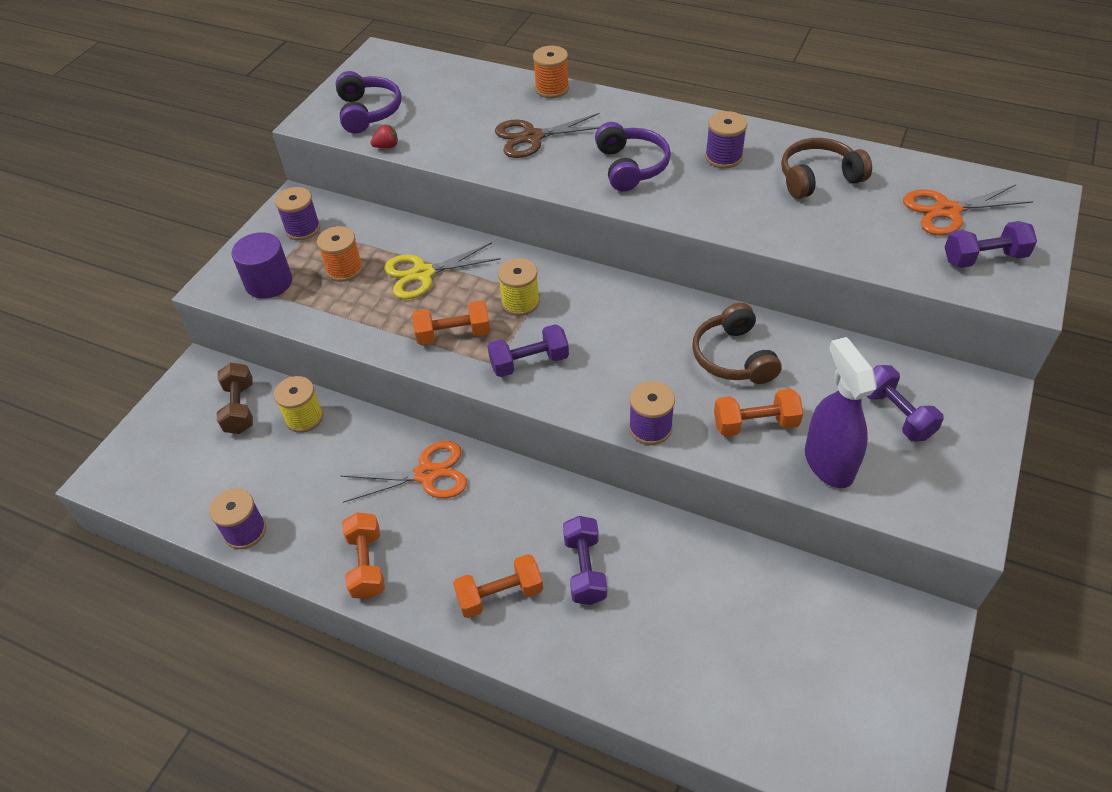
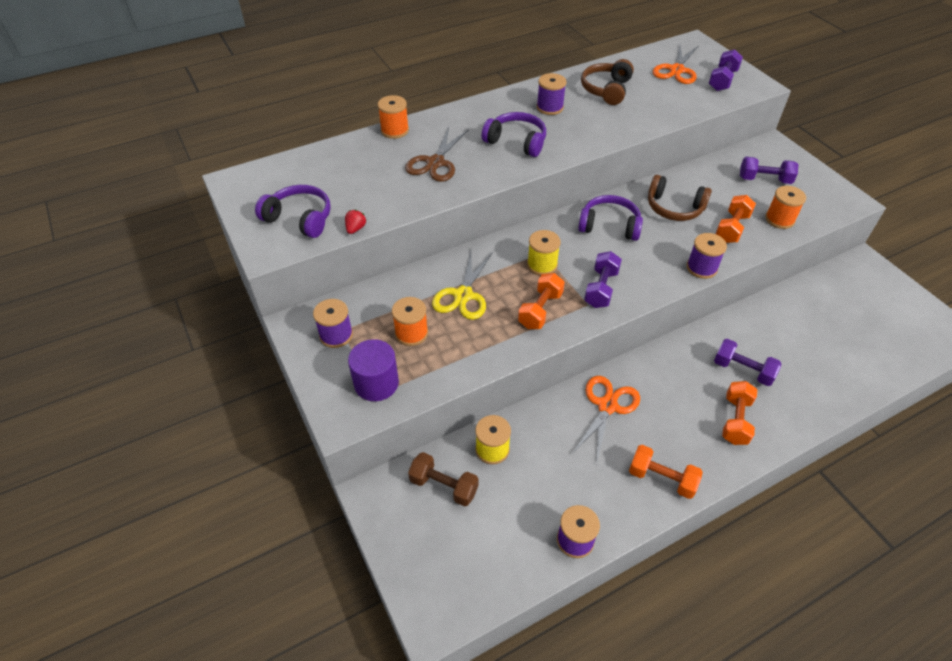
camera: 55 degrees left, 0 degrees up
purple spray bottle [805,337,877,488] -> orange spool [765,186,806,229]
none -> purple headphones [578,195,643,241]

